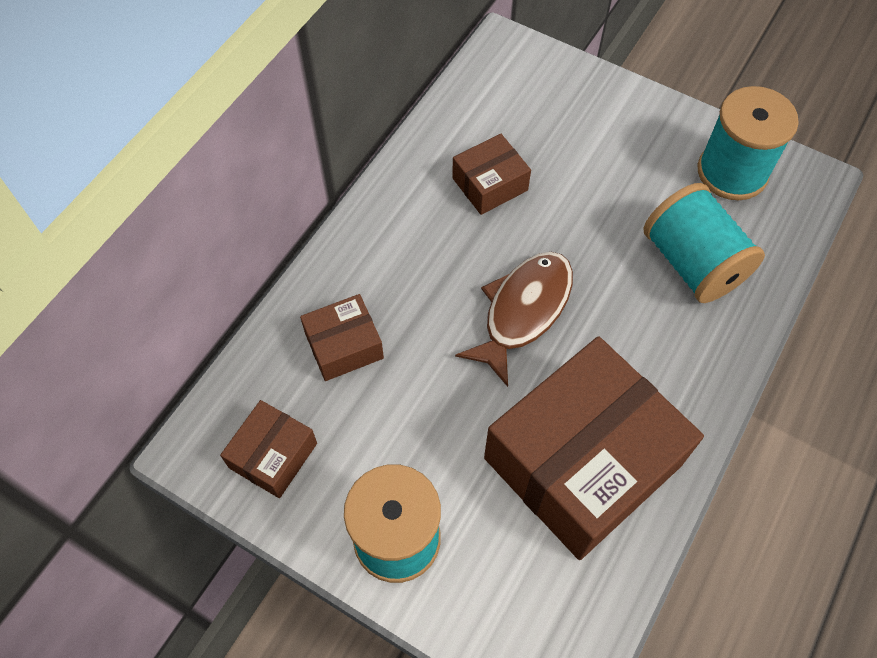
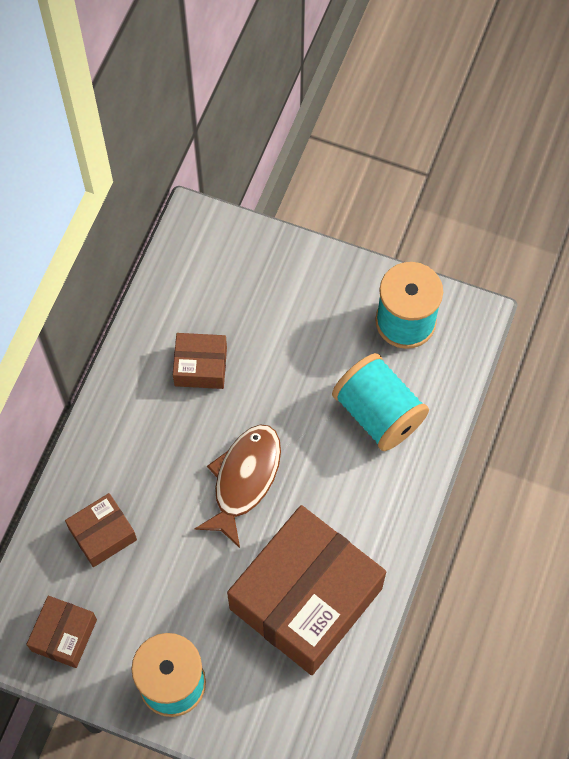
camera: 10 degrees left, 5 degrees up
brown box [452,134,531,215] -> brown box turned 45 degrees clockwise [173,333,227,389]

